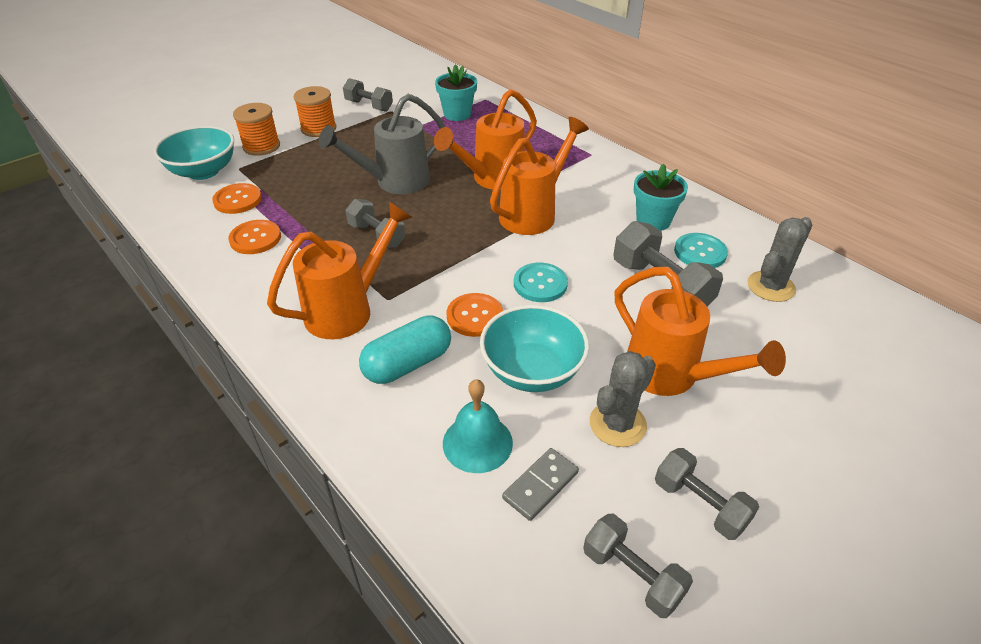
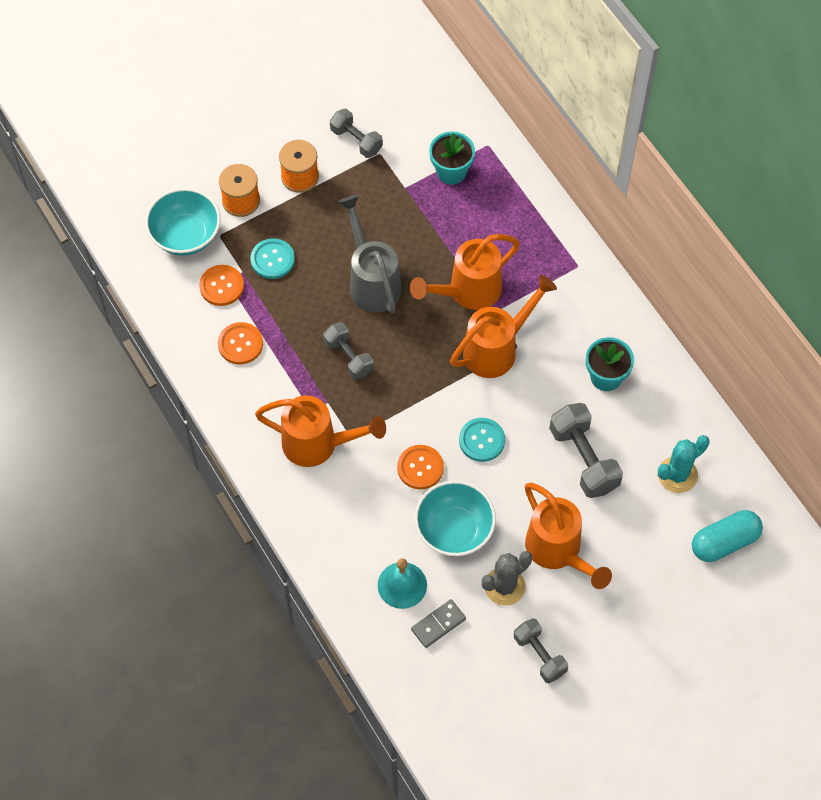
camera: 10 degrees right, 20 degrees up
orange watering can [267,201,412,339] -> orange watering can turned 45 degrees clockwise [255,395,386,467]
grey watering can [319,94,445,194] -> grey watering can turned 90 degrees clockwise [338,195,402,313]
turquoise capsule [359,315,451,384] -> turquoise capsule moved to [692,510,763,562]
grey dumbbell [583,514,693,618] -> none
turquoise button [674,233,728,268] -> turquoise button moved to [250,238,295,279]
grey cactus [747,217,812,302] -> turquoise cactus [658,435,710,493]

